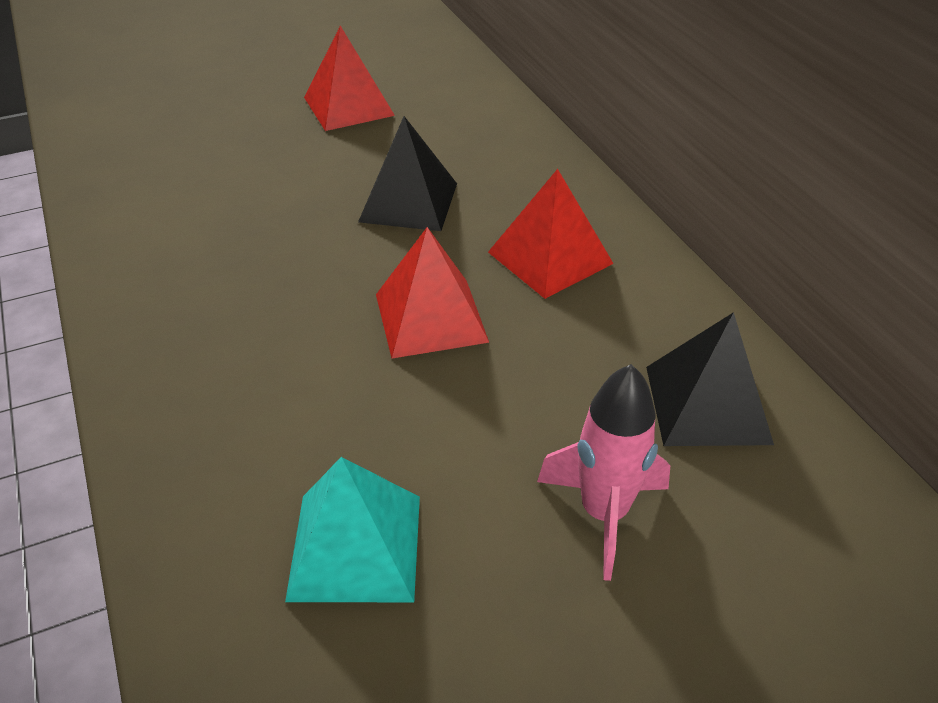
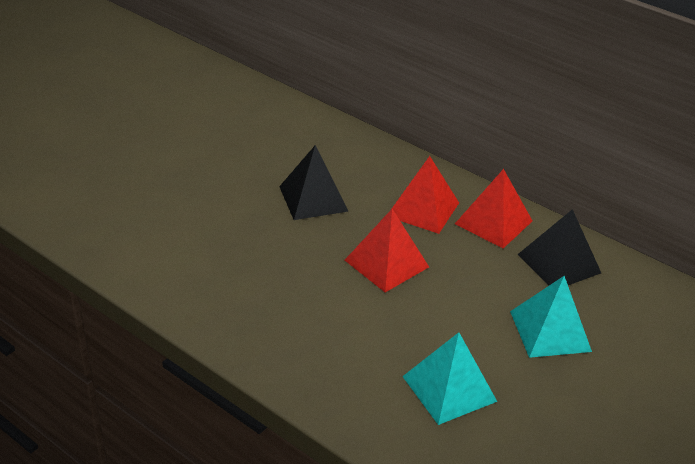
camera: 30 degrees left, 5 degrees down
red pyramid [304,26,395,131] -> red pyramid moved to [455,169,532,248]
pink rocket [537,364,670,581] -> turquoise pyramid [510,276,592,358]

